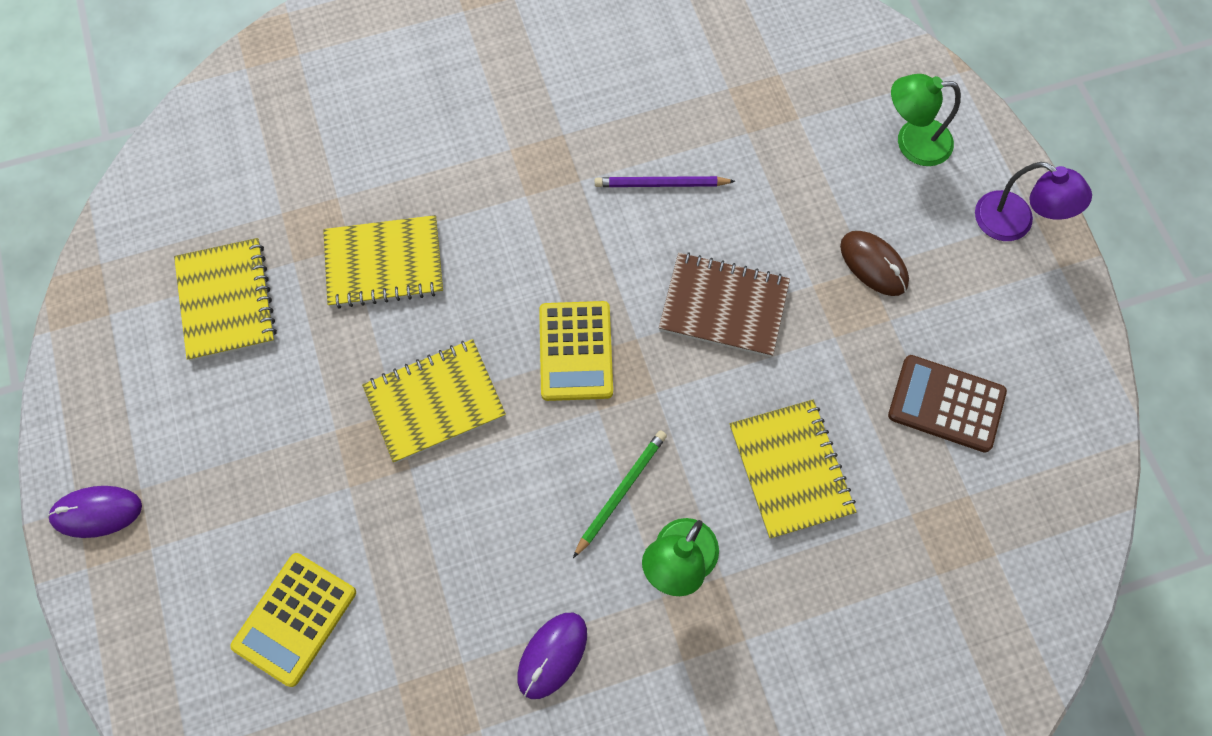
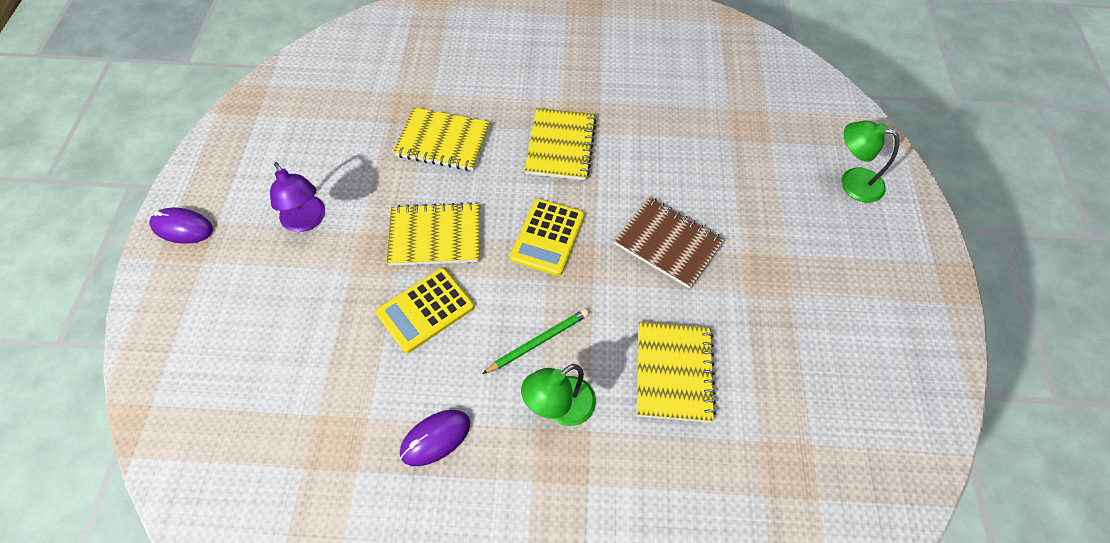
camera: 20 degrees right, 10 degrees down
yellow notebook [174,238,277,361] -> yellow notebook moved to [524,108,596,180]
yellow calculator [230,553,356,687] -> yellow calculator moved to [376,268,474,353]
purple pencil [595,176,735,187] -> none
brown mouse [840,231,909,296] -> none
brown calculator [888,355,1007,453] -> none
purple lamp [975,162,1092,241] -> purple lamp moved to [270,162,325,232]

